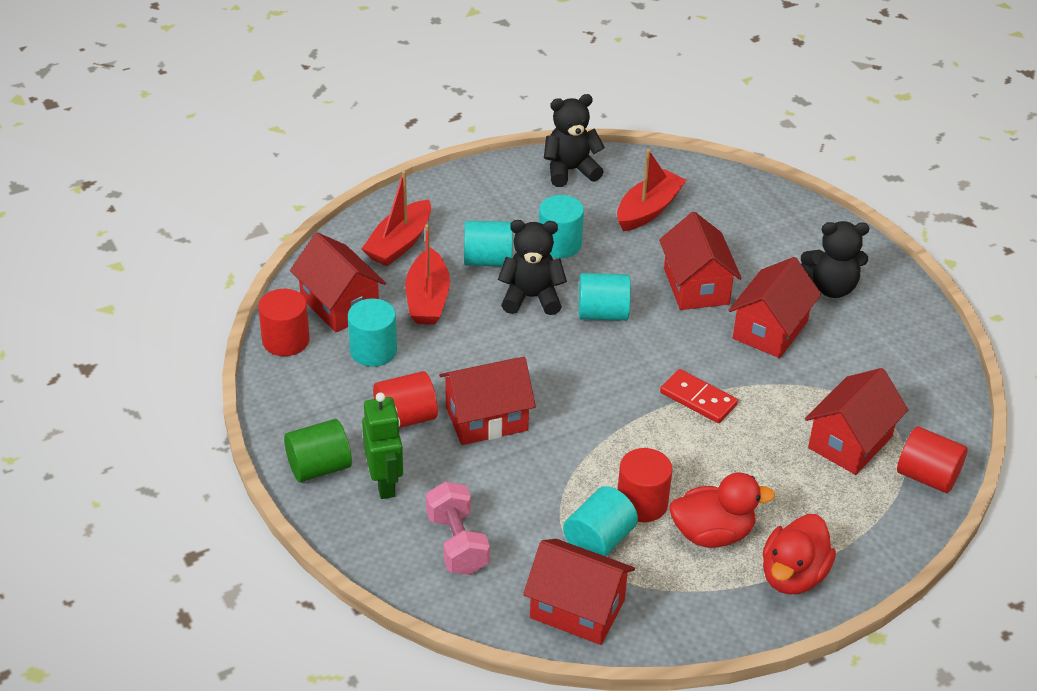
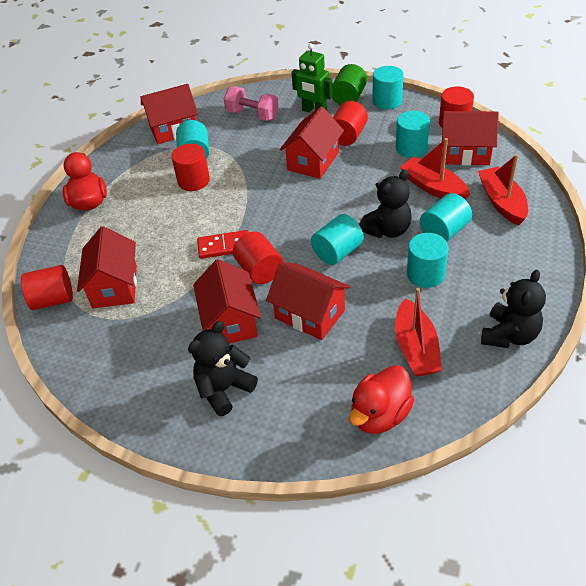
camera: 140 degrees right, 5 degrees up
red duck [669,472,775,548] -> red duck moved to [349,365,414,434]
none -> red cylinder [233,231,283,284]
none -> turquoise cylinder [372,66,404,110]

